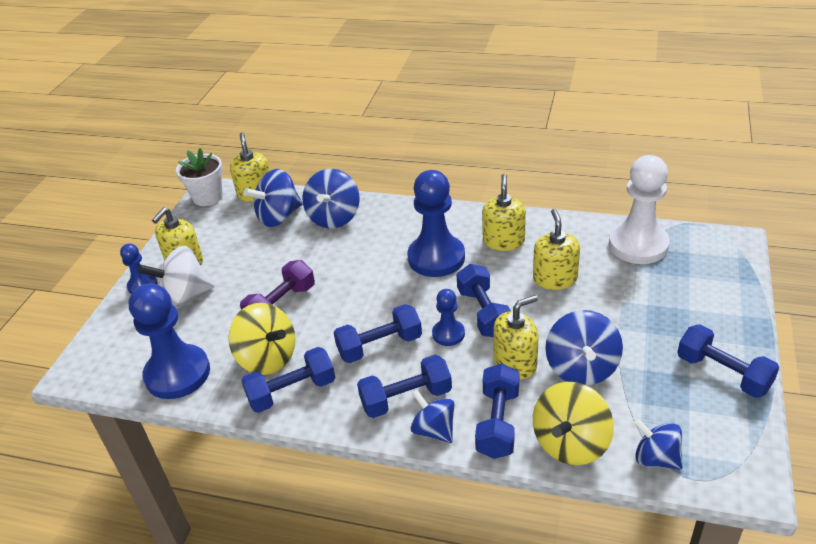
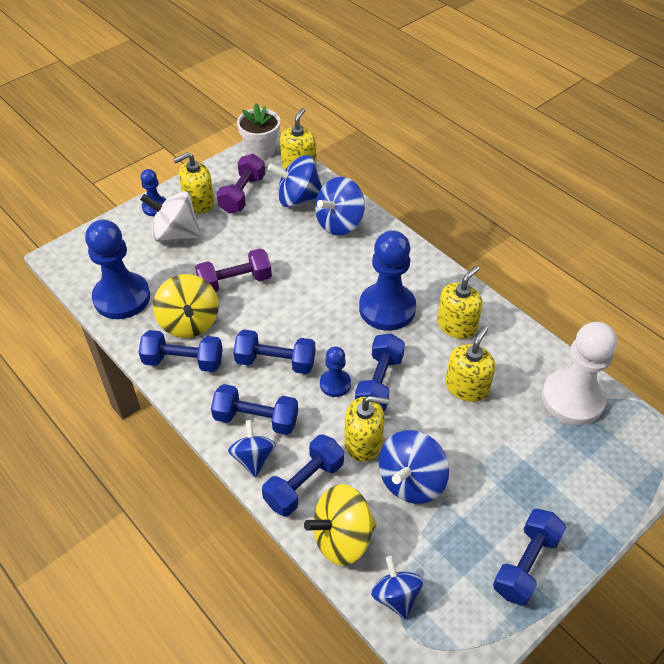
camera: 30 degrees right, 10 degrees up
blue dumbbell [677,324,779,398] -> blue dumbbell turned 45 degrees clockwise [493,508,566,606]
none -> purple dumbbell [216,154,265,213]

